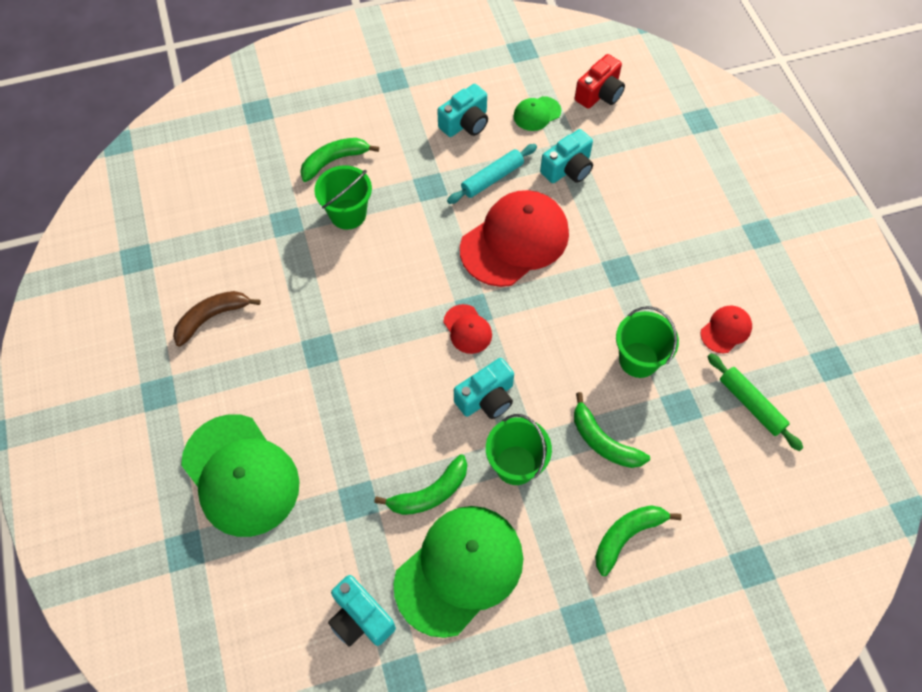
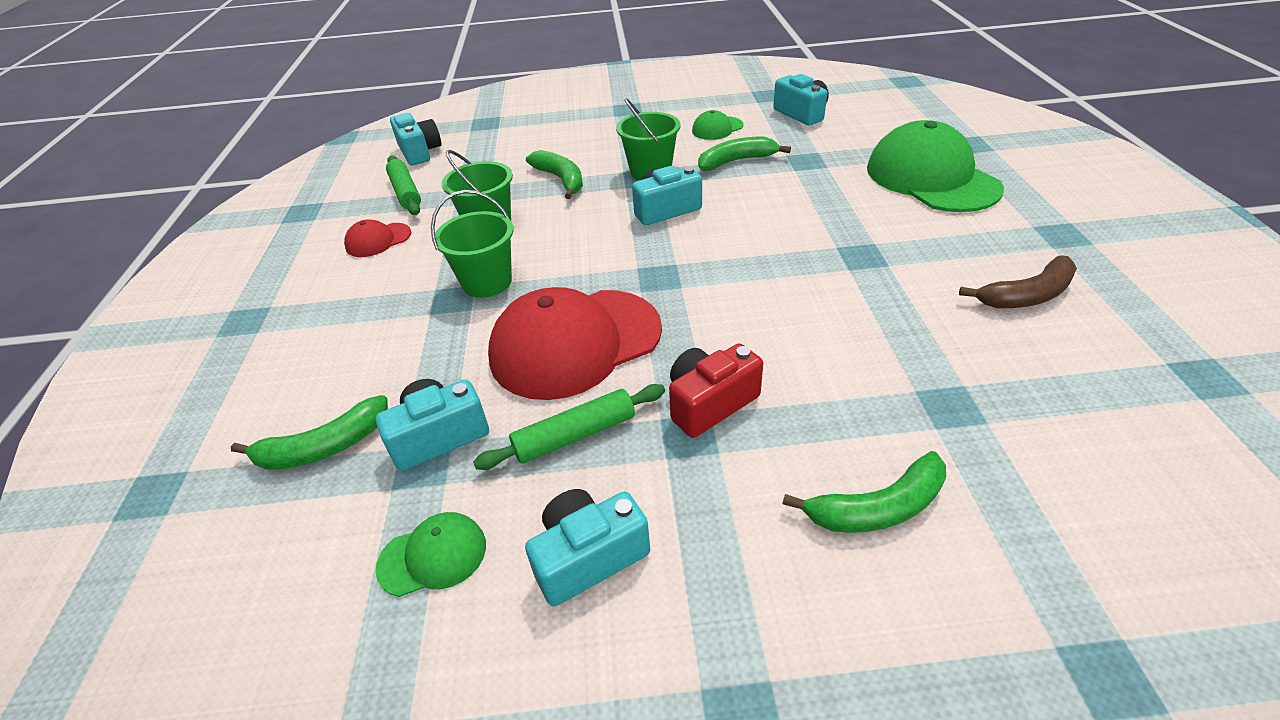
camera: 165 degrees left, 20 degrees down
green bucket [314,165,372,230] -> green bucket moved to [431,190,514,298]
green cap [393,506,523,638] -> green cap [692,110,743,140], size x0.46
red cap [443,304,492,354] -> none
turquoise rolling pin [447,144,537,204] -> green rolling pin [473,384,665,470]
red camera [575,54,625,109] -> red camera moved to [669,343,763,438]
green banana [595,505,682,576] -> green banana moved to [231,395,388,470]
none -> turquoise camera [390,113,442,165]

